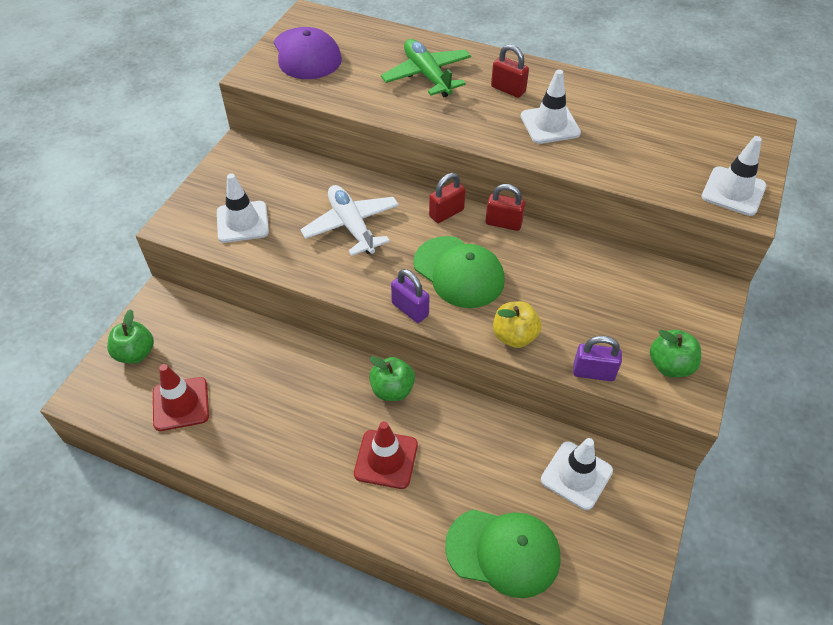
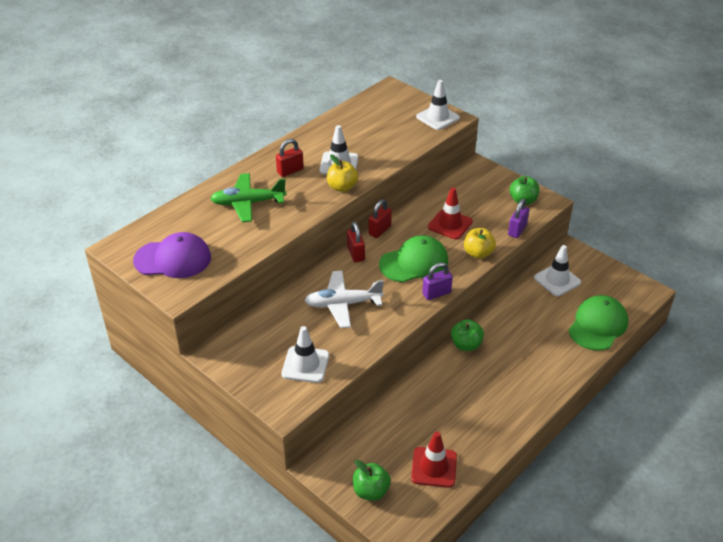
camera: 70 degrees left, 10 degrees down
red traffic cone [354,421,418,489] -> red traffic cone moved to [428,187,473,240]
none -> yellow apple [327,154,358,192]

